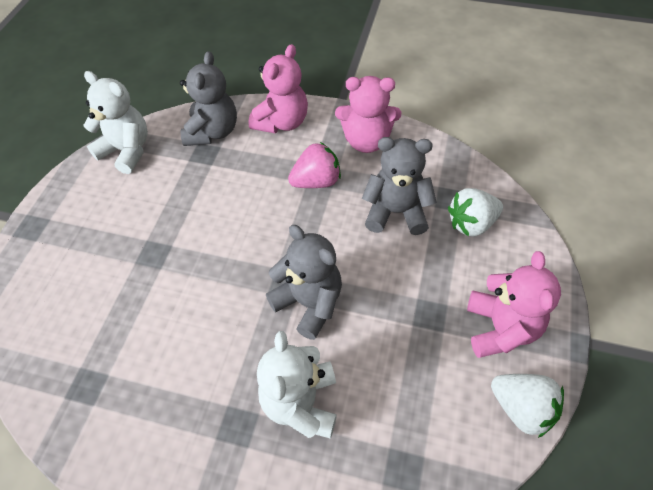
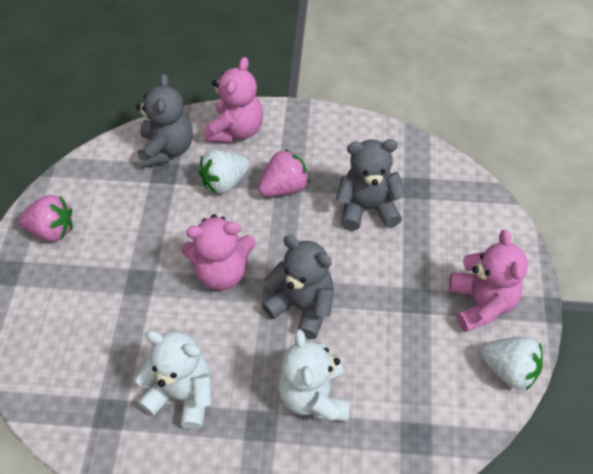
camera: 10 degrees left, 0 degrees up
white teddy bear [83,71,148,174] -> white teddy bear moved to [135,331,212,429]
pink teddy bear [335,76,401,153] -> pink teddy bear moved to [181,214,256,290]
white strawberry [448,188,503,237] -> white strawberry moved to [199,150,250,194]
none -> pink strawberry [18,195,72,242]

